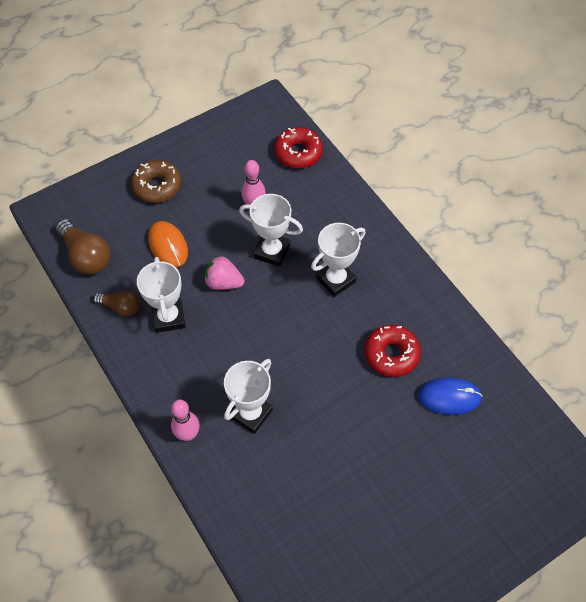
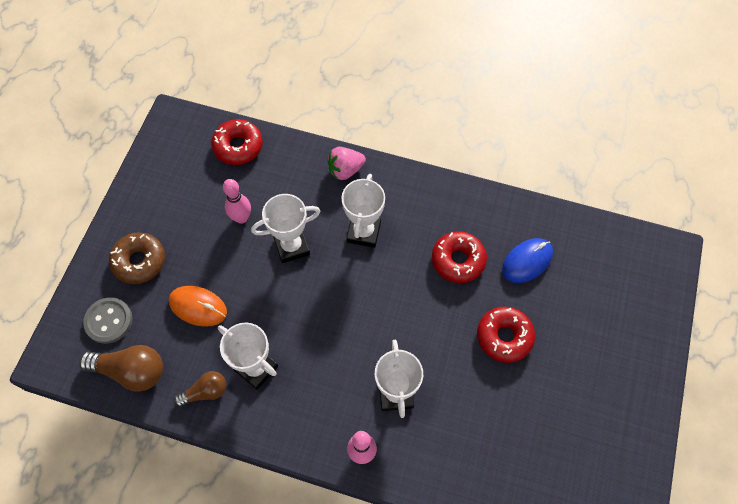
camera: 40 degrees left, 5 degrees up
pink strawberry [205,256,245,290] -> pink strawberry moved to [328,147,366,180]
none -> grey button [83,297,132,344]
none -> red donut [477,307,535,363]

